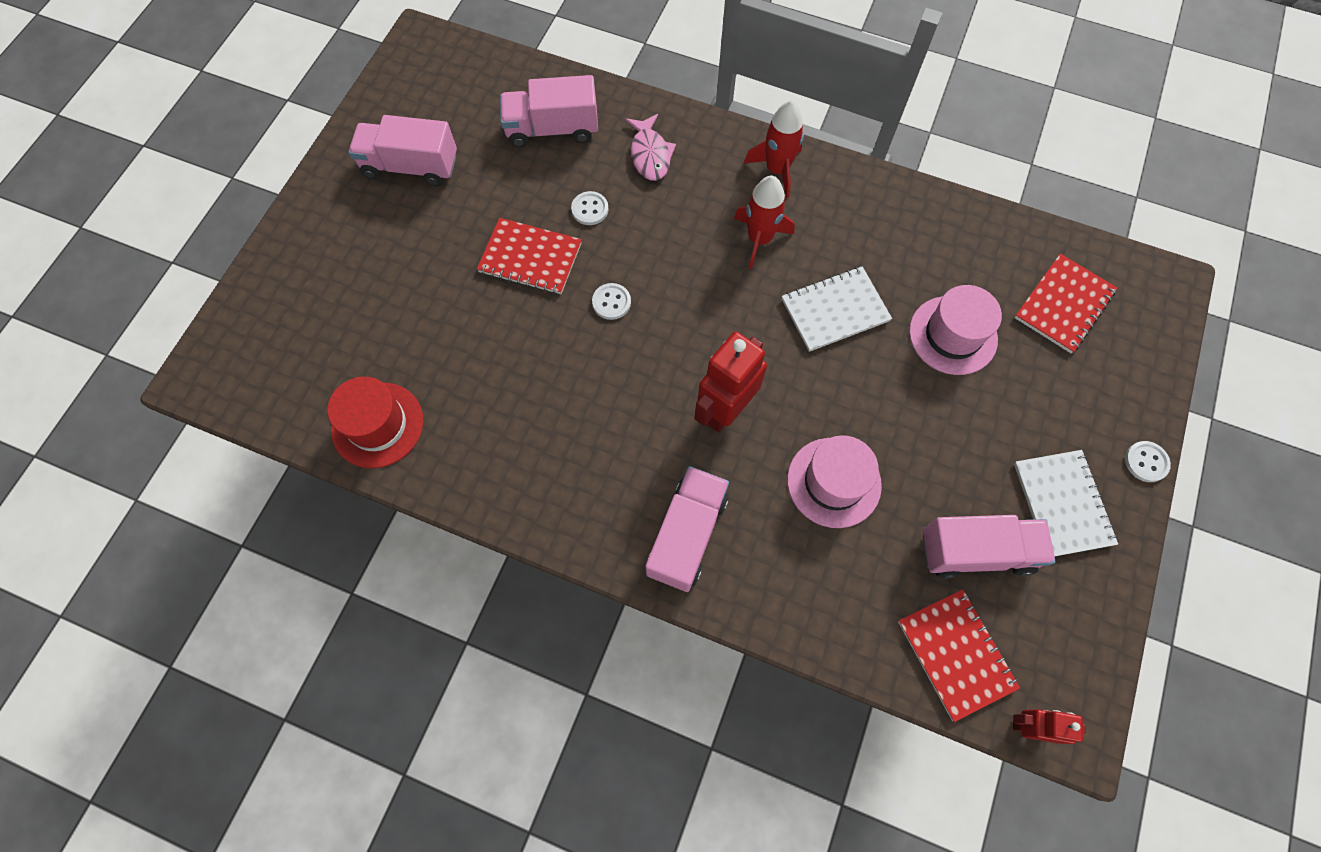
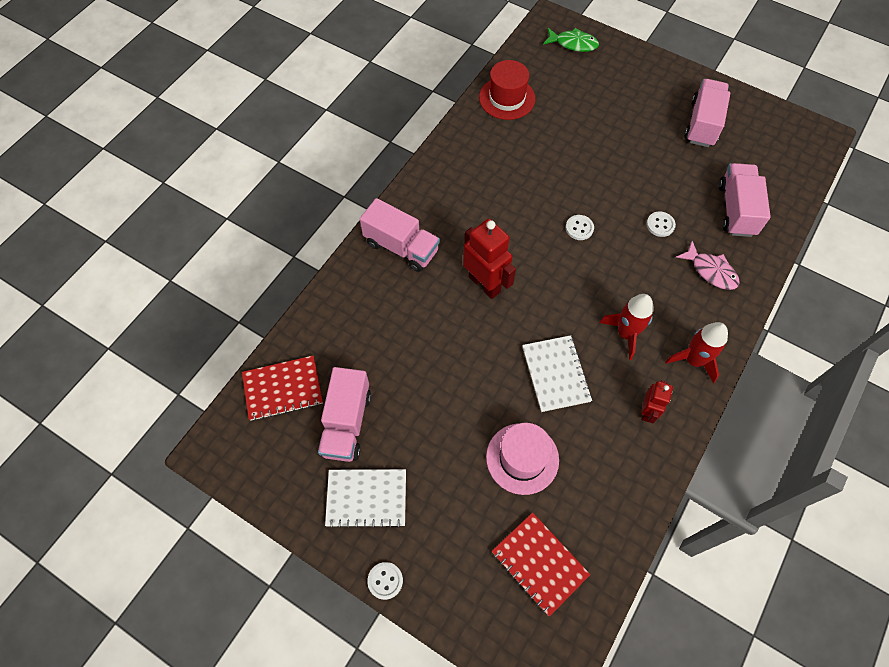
camera: 100 degrees right, 5 degrees down
red notebook [477,218,582,294] -> none
pink fish [625,114,676,181] -> pink fish turned 135 degrees counterclockwise [676,241,740,290]
pink hat [787,435,882,528] -> none
red robot [1013,709,1086,744] -> red robot moved to [641,380,673,423]
none -> green fish [543,28,599,52]

